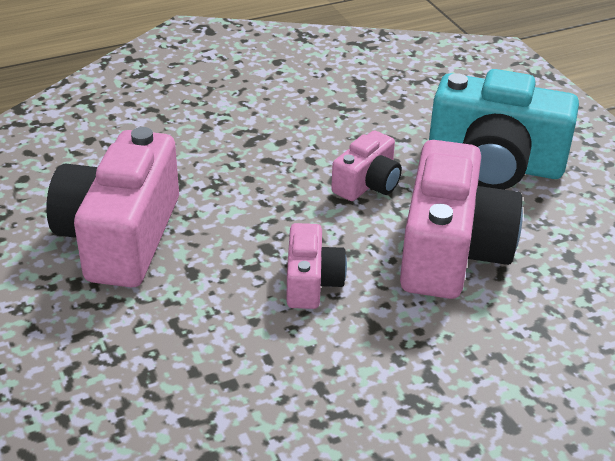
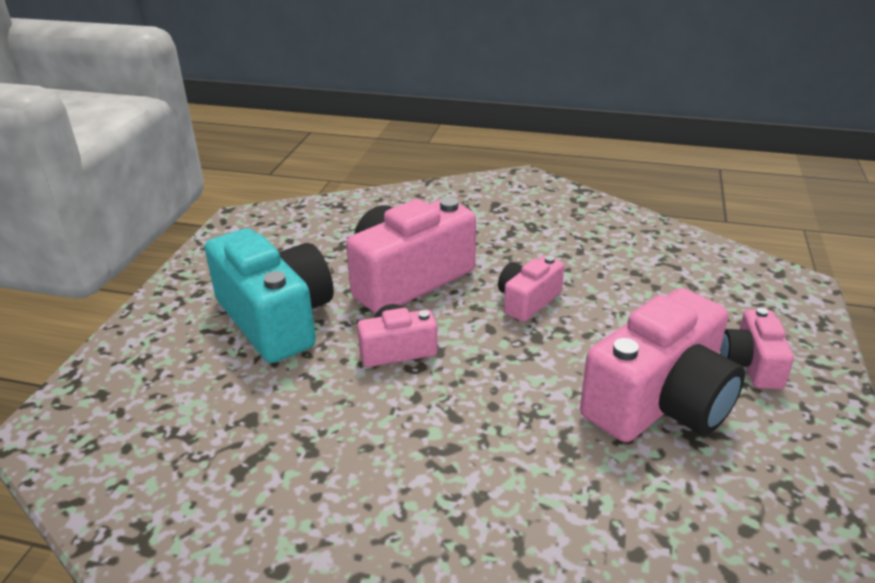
camera: 140 degrees left, 5 degrees down
none -> pink camera [720,308,794,389]

